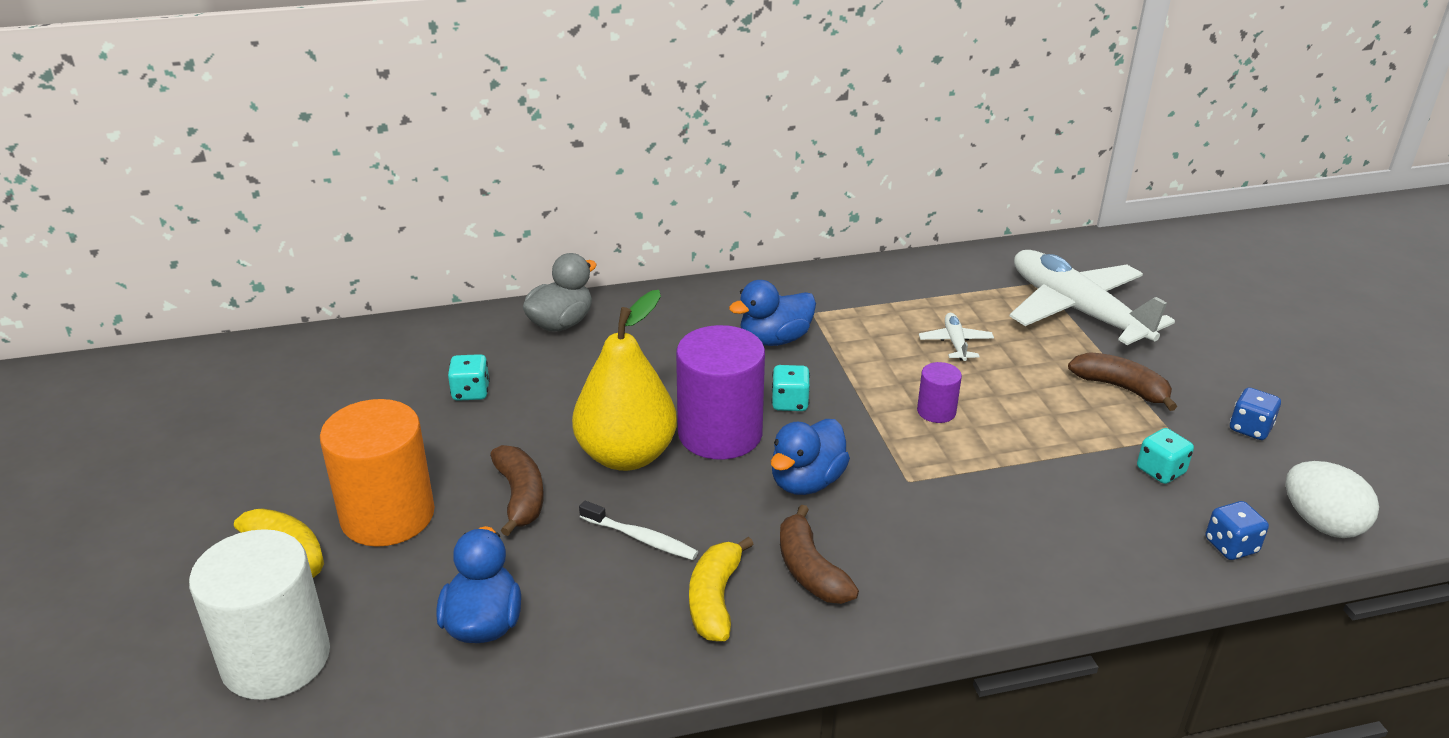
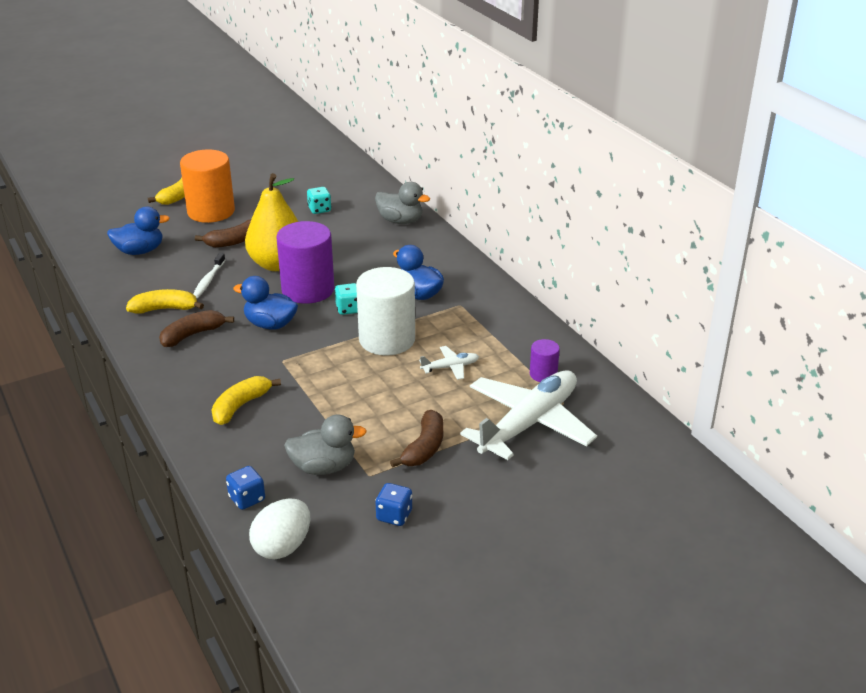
camera: 75 degrees right, 0 degrees up
white cylinder [189,529,330,700] -> white cylinder moved to [356,267,415,355]
purple cylinder [917,362,962,423] -> purple cylinder moved to [530,339,560,382]
turquoise dice [1137,428,1194,484] -> grey duck [284,414,367,475]
none -> yellow banana [211,376,281,425]

